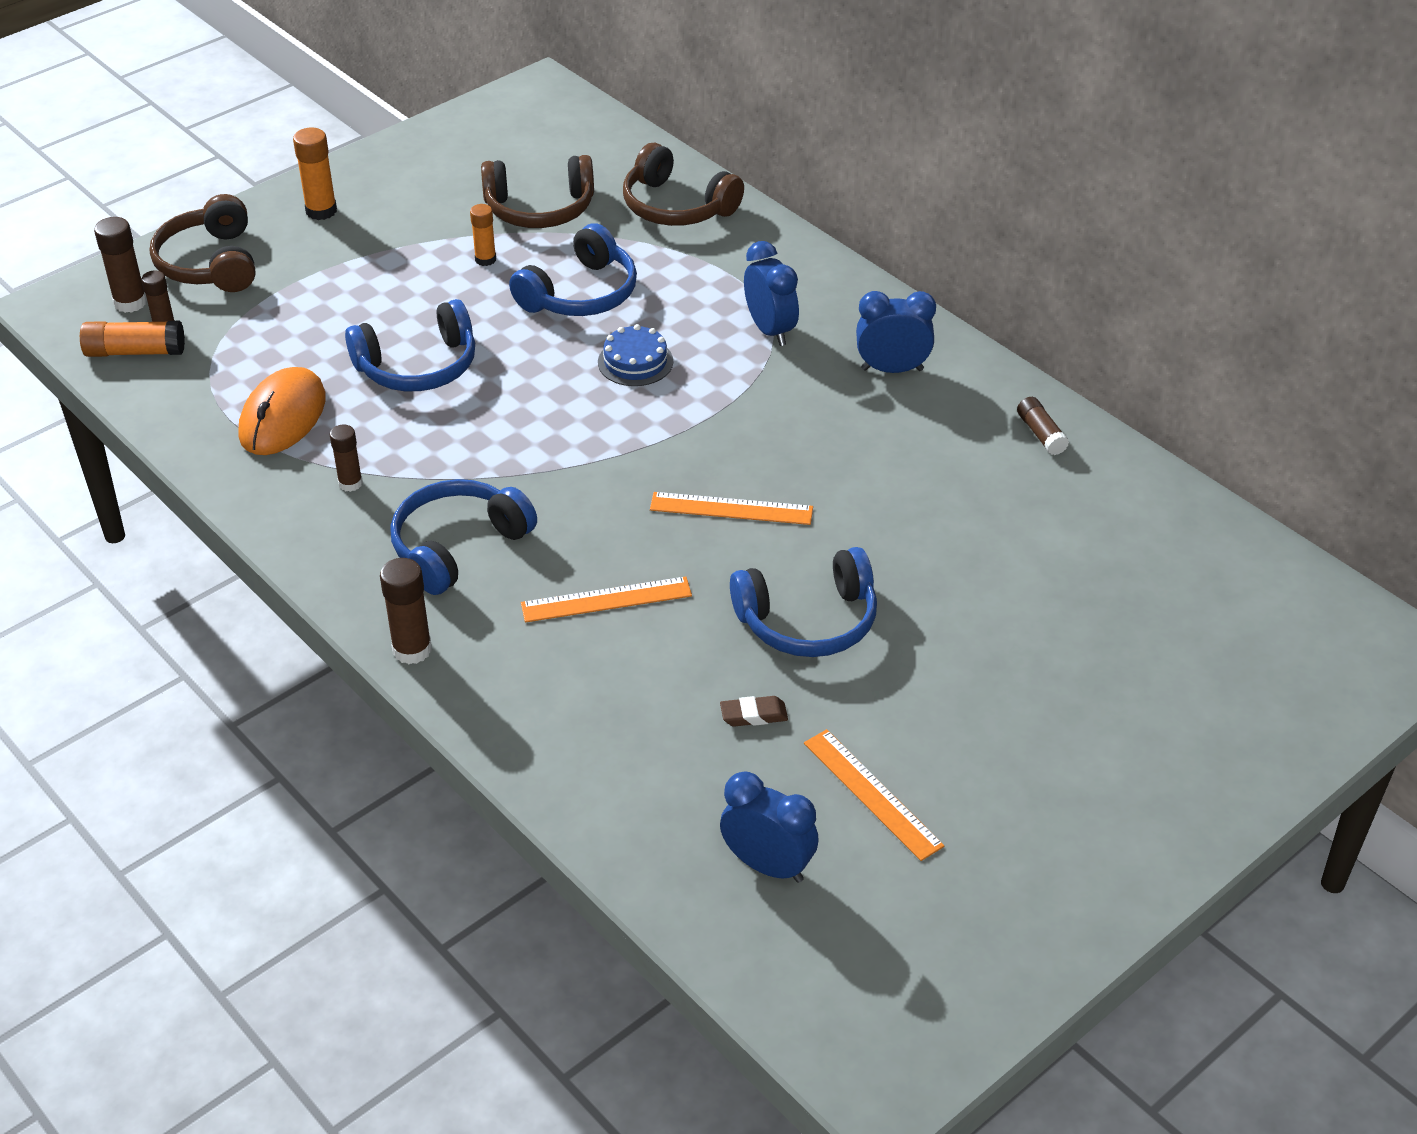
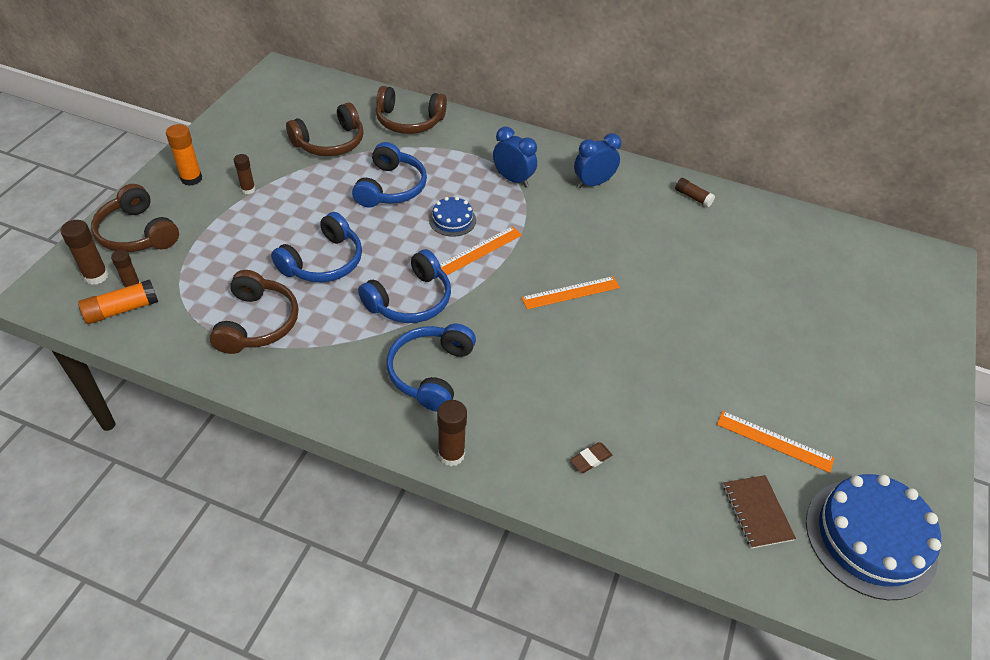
camera: 30 degrees left, 5 degrees up
orange mouse [239,367,326,455] -> brown headphones [210,270,298,354]
brown glue stick [330,425,363,492] -> brown glue stick moved to [234,154,255,194]
orange glue stick [470,204,496,266] -> none
orange ruler [521,576,692,622] -> orange ruler moved to [440,226,522,275]
brown eraser [720,696,788,727] -> brown eraser moved to [570,442,612,473]
blue clock [720,771,819,883] -> brown notebook [723,475,796,549]
blue headphones [730,547,877,657] -> blue headphones moved to [358,249,451,323]
none -> blue cake [806,474,941,600]

